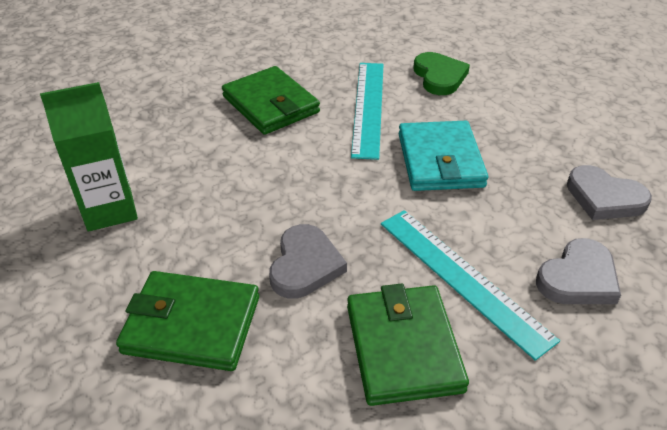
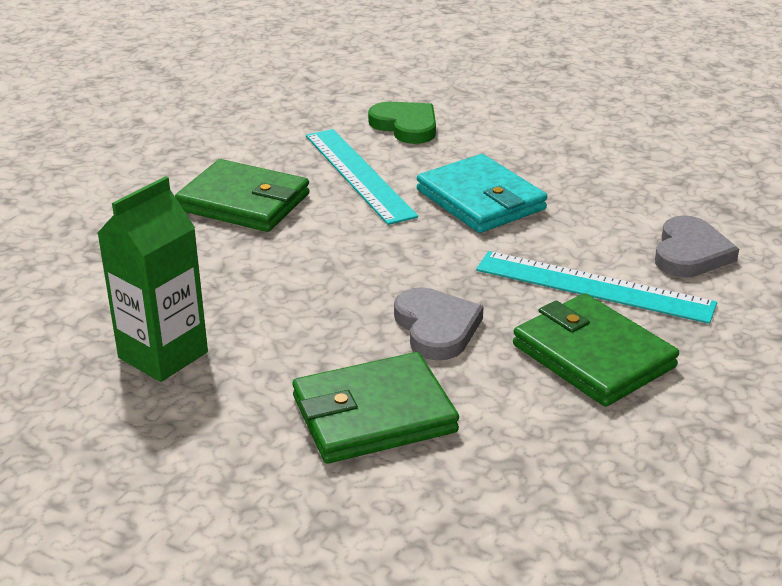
camera: 30 degrees left, 10 degrees down
grey heart [567,165,652,220] -> none

